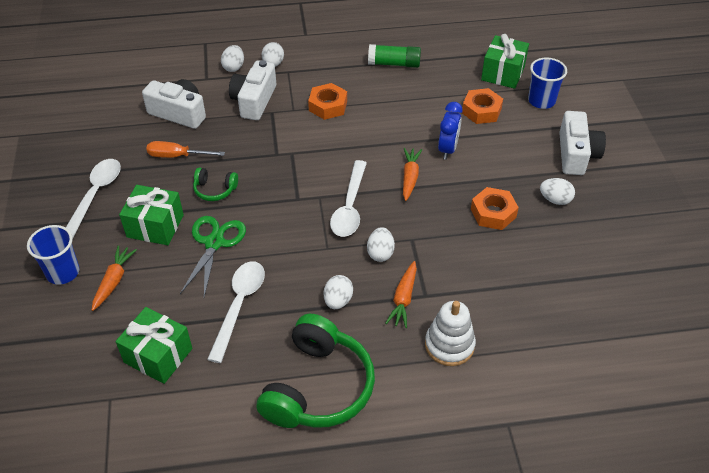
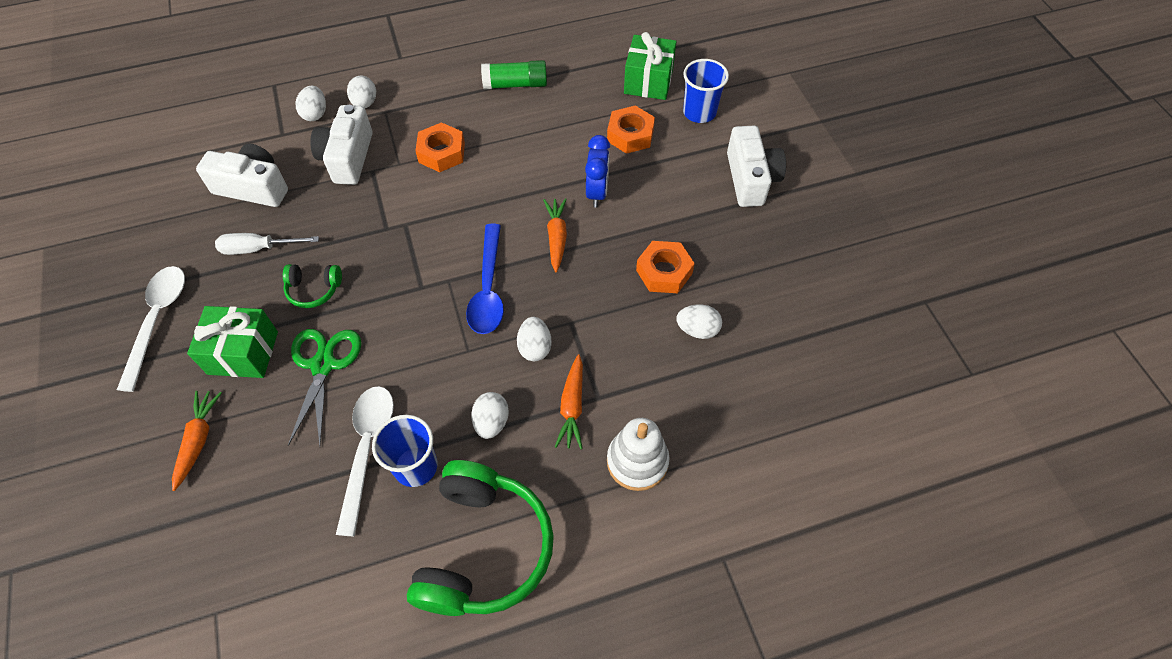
camera: 10 degrees left, 10 degrees up
blue cup [27,225,80,285] -> blue cup moved to [372,415,437,487]
green gift [115,307,192,384] -> none
orange screwdriver [146,141,225,158] -> white screwdriver [215,233,319,255]
white spoon [330,160,367,237] -> blue spoon [466,224,504,334]
white egg [540,178,575,205] -> white egg moved to [676,304,722,339]

